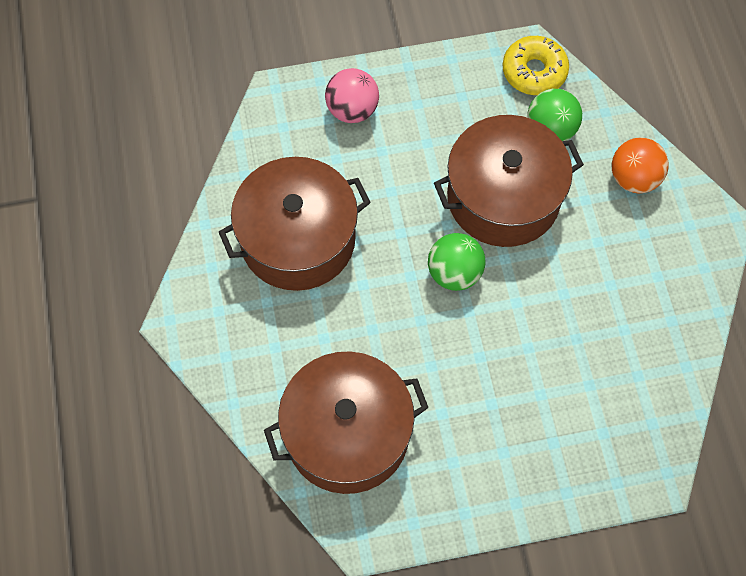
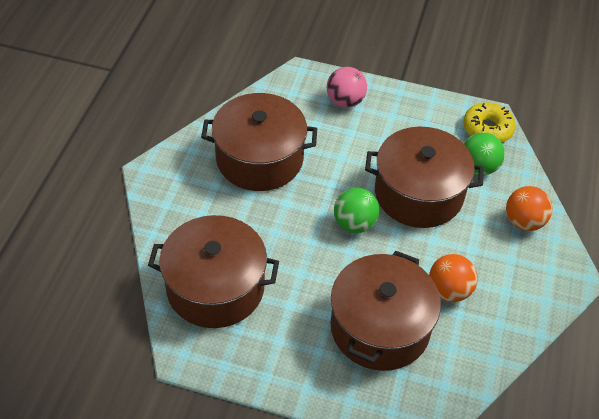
camera: 25 degrees right, 15 degrees down
none -> brown pot [330,251,441,371]
none -> orange ball [429,254,478,302]

